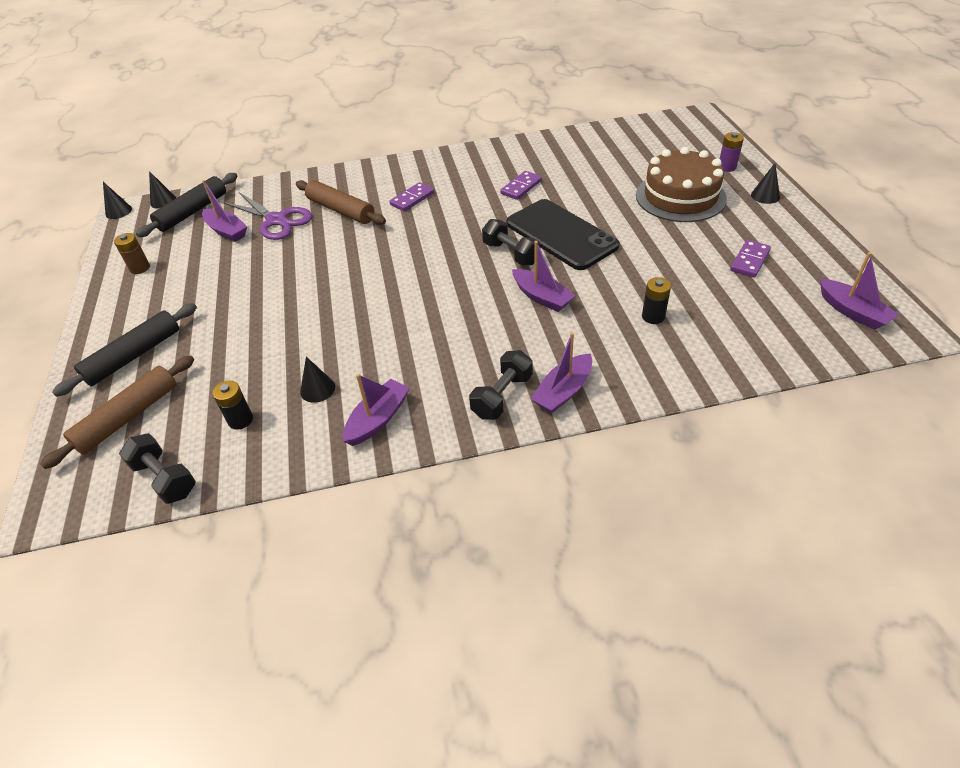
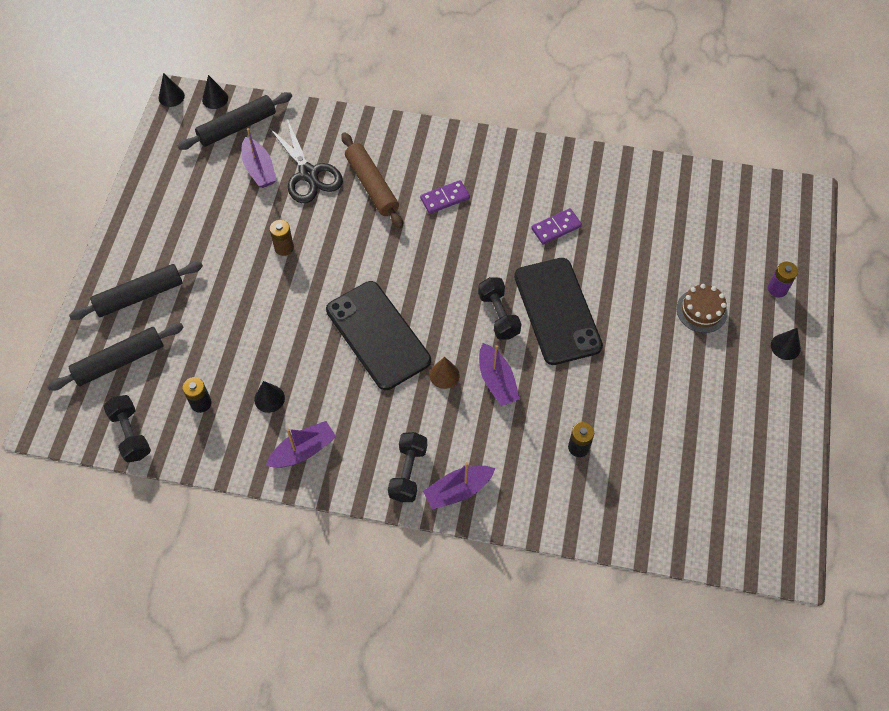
camera: 20 degrees right, 15 degrees up
brown rolling pin [40,355,194,469] -> black rolling pin [47,323,184,391]
brown battery [114,233,150,274] -> brown battery moved to [270,220,294,256]
purple scissors [223,192,312,240] -> black scissors [269,119,343,203]
black dumbbell [469,350,533,420] -> black dumbbell turned 45 degrees counterclockwise [388,432,427,502]
brown cake [636,147,727,222] -> brown cake [677,284,727,333], size x0.54
purple domino [730,240,771,277] -> none
purple boat [820,252,899,330] -> none
none -> black phone [326,281,431,390]
none -> brown cone [429,357,460,389]

